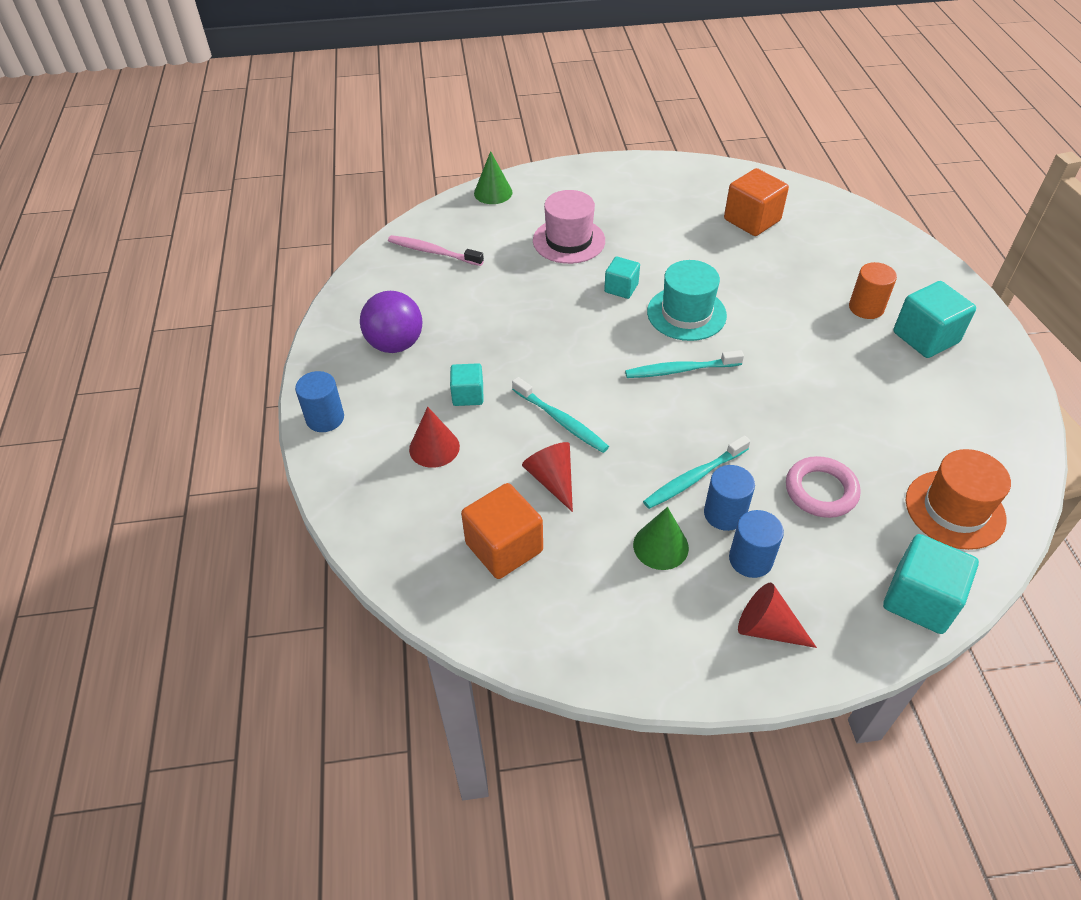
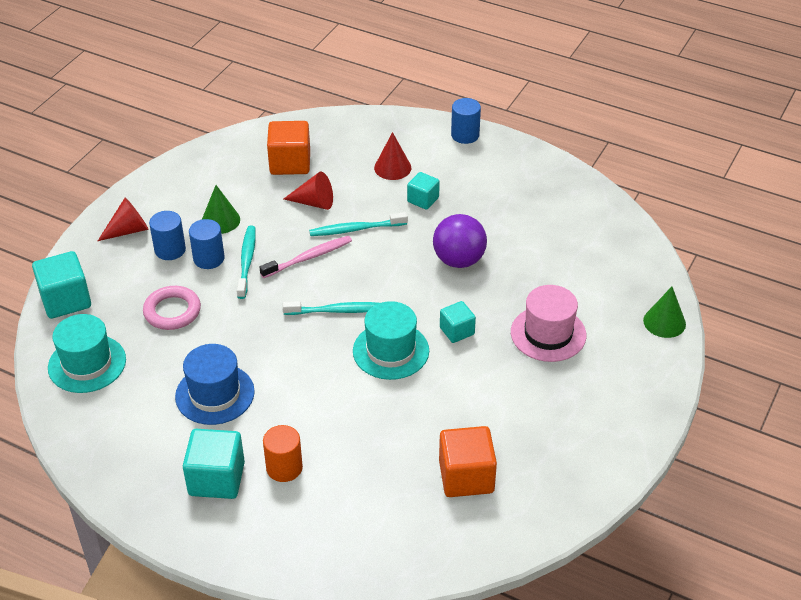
camera: 125 degrees right, 5 degrees down
purple ball [360,291,422,353] -> purple ball moved to [433,214,487,268]
pink toothbrush [388,235,484,266] -> pink toothbrush moved to [259,236,352,278]
turquoise toothbrush [625,350,744,378] -> turquoise toothbrush turned 60 degrees clockwise [283,301,379,315]
orange hat [906,449,1011,550] -> turquoise hat [48,314,126,393]
none -> blue hat [175,344,255,425]

